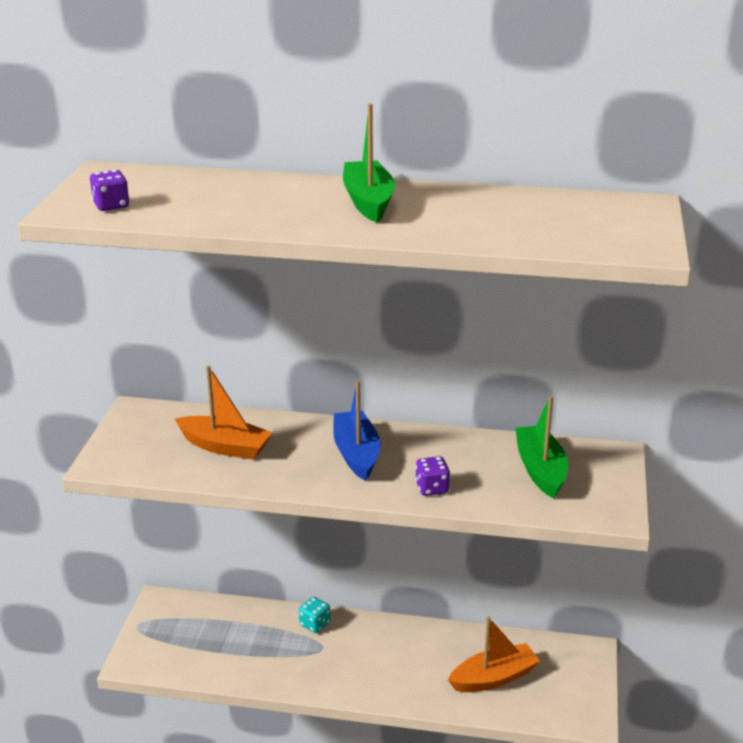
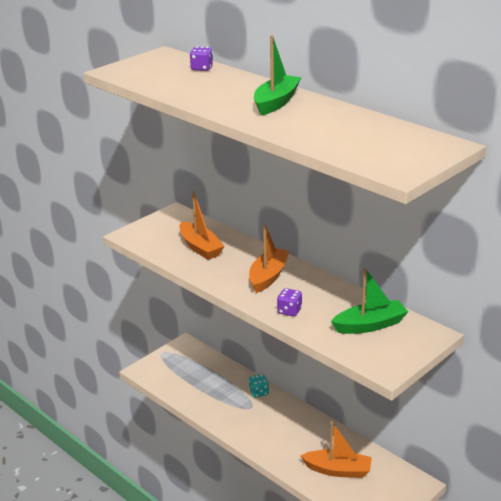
camera: 35 degrees right, 0 degrees up
purple dice [90,170,130,211] -> purple dice moved to [190,46,213,71]
blue boat [333,380,380,481] -> orange boat [249,224,290,293]
green boat [515,396,568,499] -> green boat turned 45 degrees clockwise [331,267,408,334]

